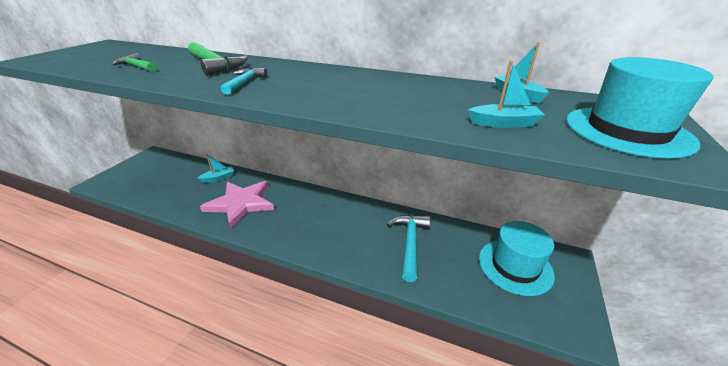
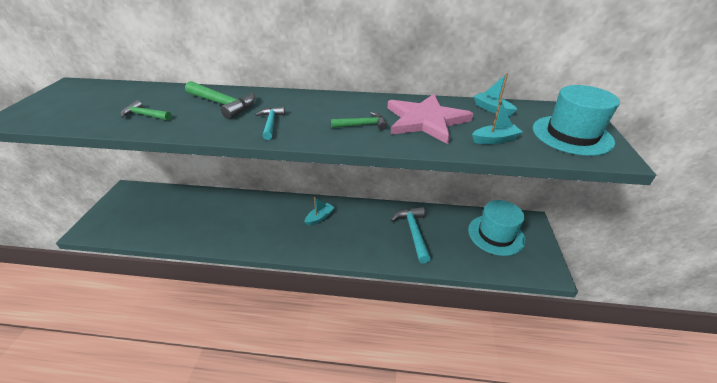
camera: 15 degrees left, 5 degrees up
turquoise boat [198,154,234,183] -> turquoise boat moved to [305,197,335,226]
pink star [200,181,274,228] -> pink star moved to [388,94,473,144]
none -> green hammer [331,112,387,130]

